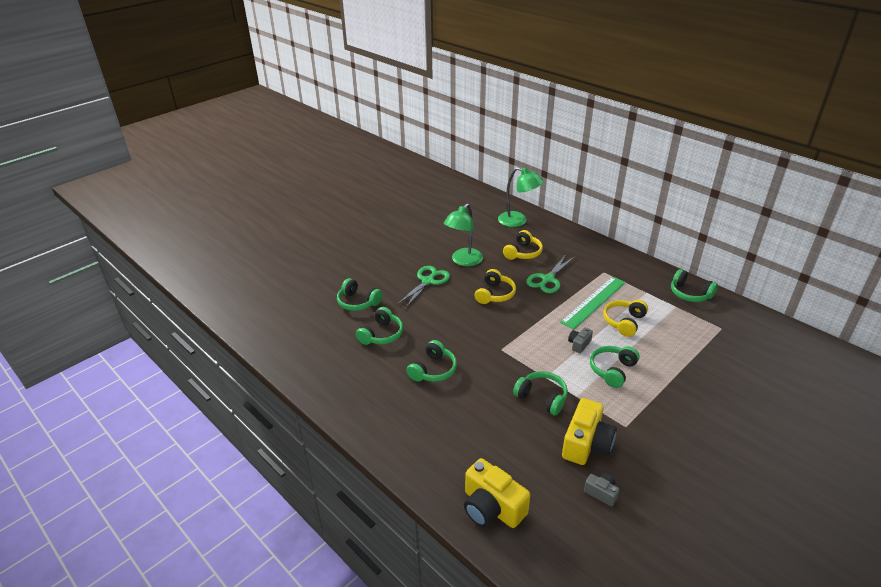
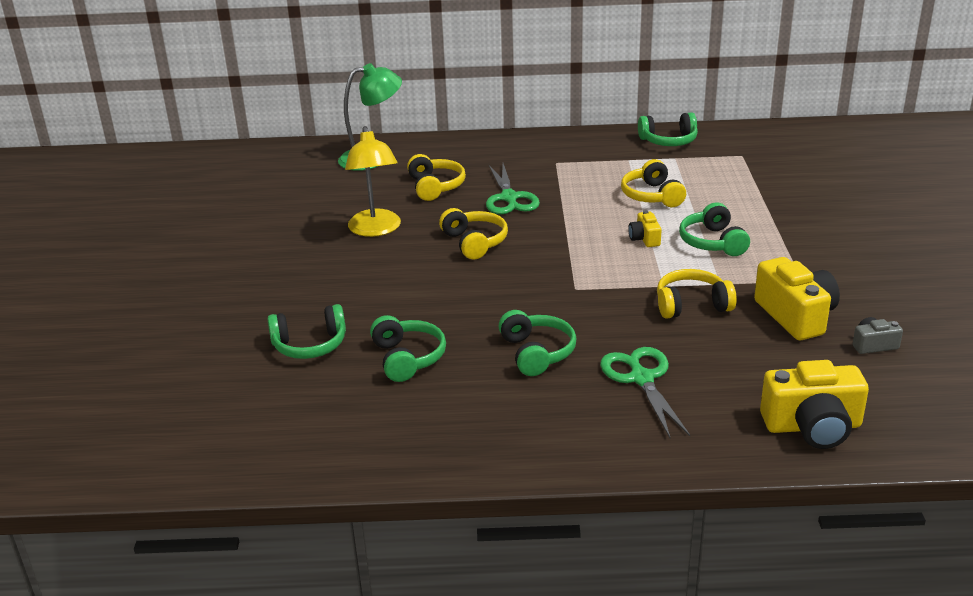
camera: 45 degrees left, 5 degrees down
green scissors [397,266,450,309] -> green scissors moved to [600,347,690,438]
green lamp [444,203,483,266] -> yellow lamp [345,126,401,237]
green headphones [513,371,568,416] -> yellow headphones [657,269,737,319]
green ruler [560,276,626,330] -> none
grey camera [568,327,593,353] -> yellow camera [628,210,662,247]

